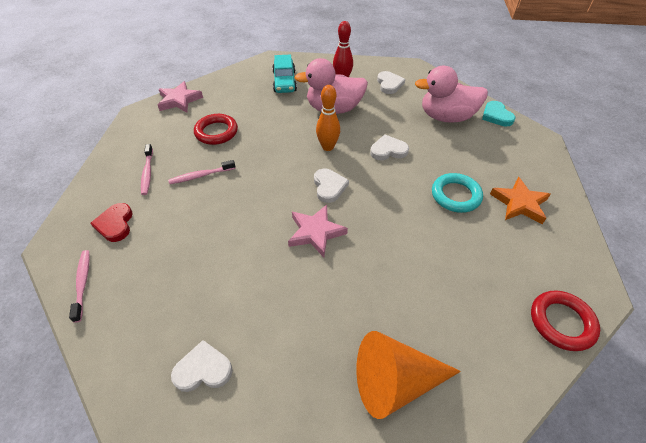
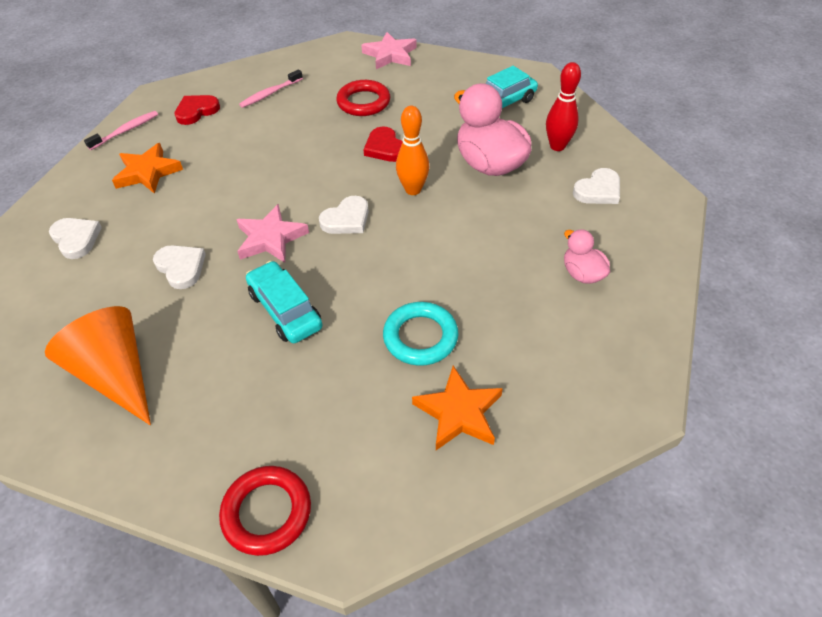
camera: 60 degrees right, 0 degrees up
pink toothbrush [168,160,236,184] -> none
white heart [370,135,409,160] -> white heart moved to [153,245,206,289]
pink duck [415,66,488,123] -> pink duck [564,229,610,284], size x0.52
turquoise heart [482,101,515,126] -> none
none -> orange star [112,143,183,194]
none -> turquoise car [246,261,323,343]
none -> red heart [363,127,403,162]

